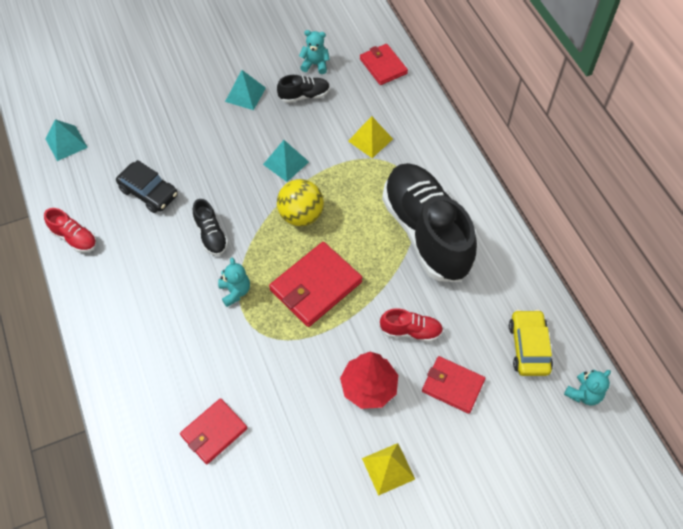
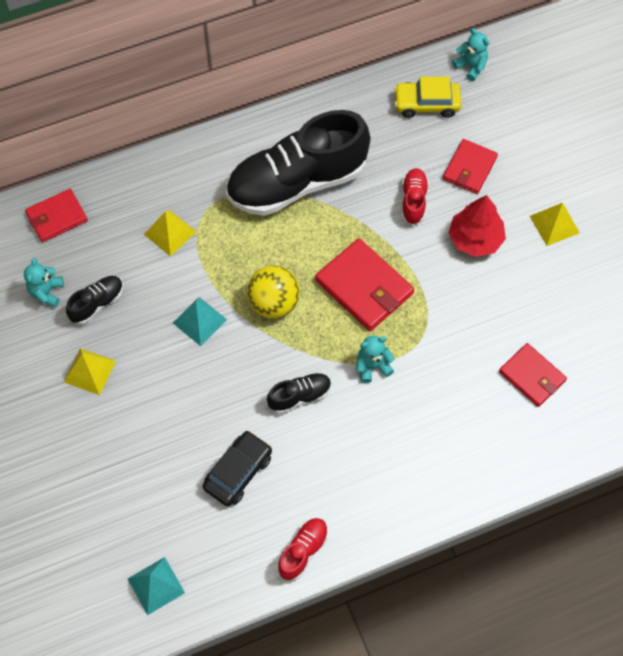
camera: 90 degrees left, 5 degrees up
turquoise pyramid [225,70,266,110] -> yellow pyramid [64,348,116,395]
black shoe [277,75,330,103] -> black shoe turned 60 degrees clockwise [66,276,123,324]

